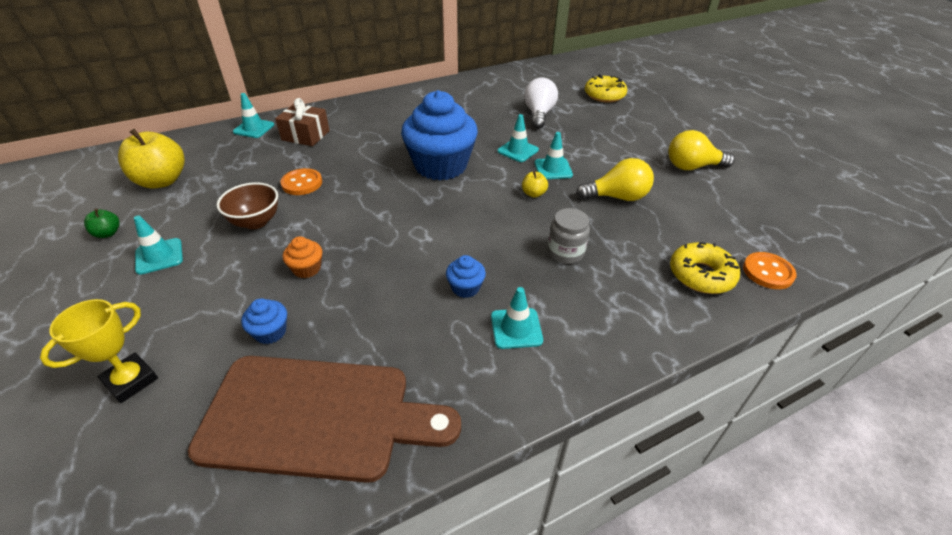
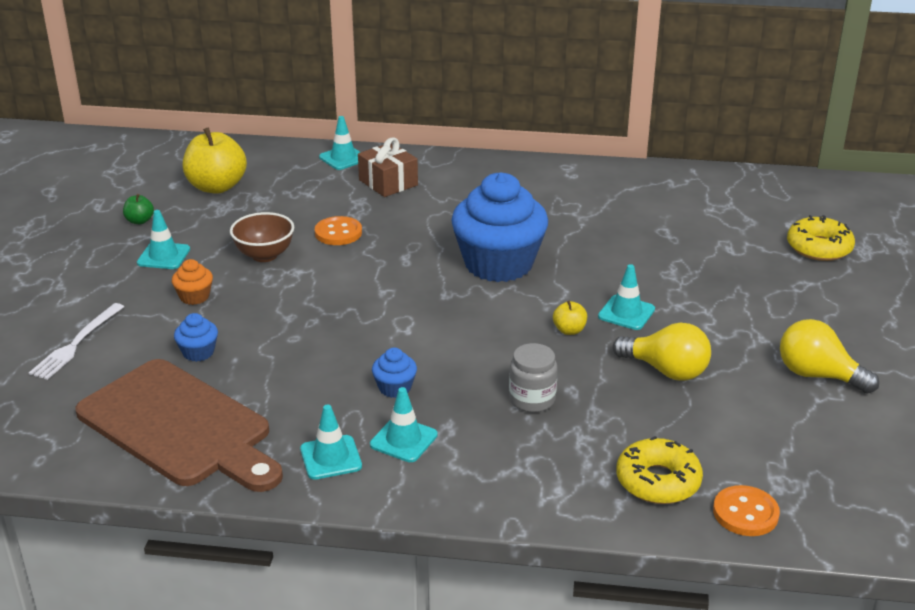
camera: 35 degrees right, 10 degrees down
yellow trophy [40,299,158,403] -> white fork [29,303,124,380]
orange cupcake [283,236,322,278] -> orange cupcake moved to [172,259,213,305]
turquoise traffic cone [497,114,539,162] -> turquoise traffic cone moved to [300,404,362,480]
white light bulb [524,77,558,129] -> none

